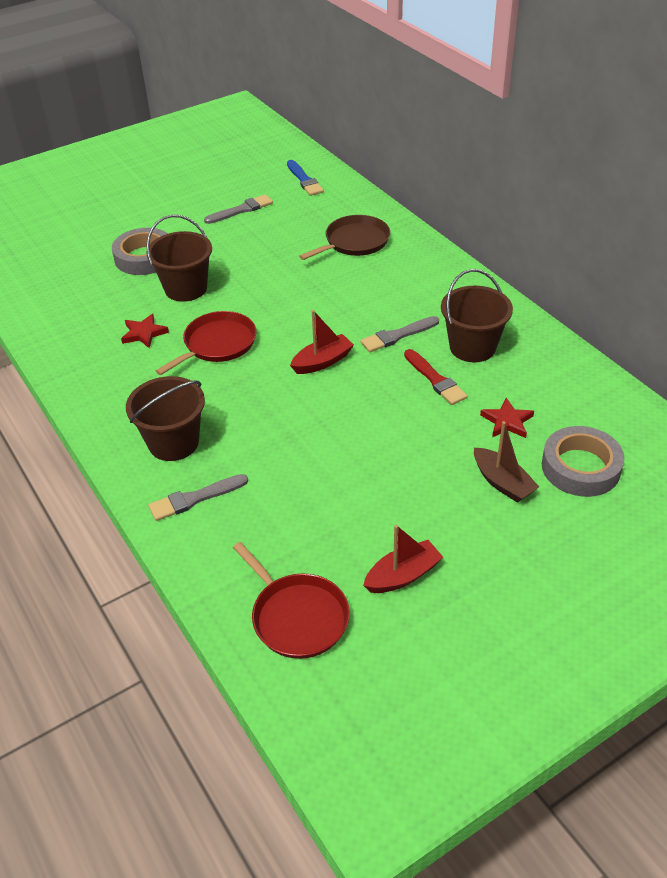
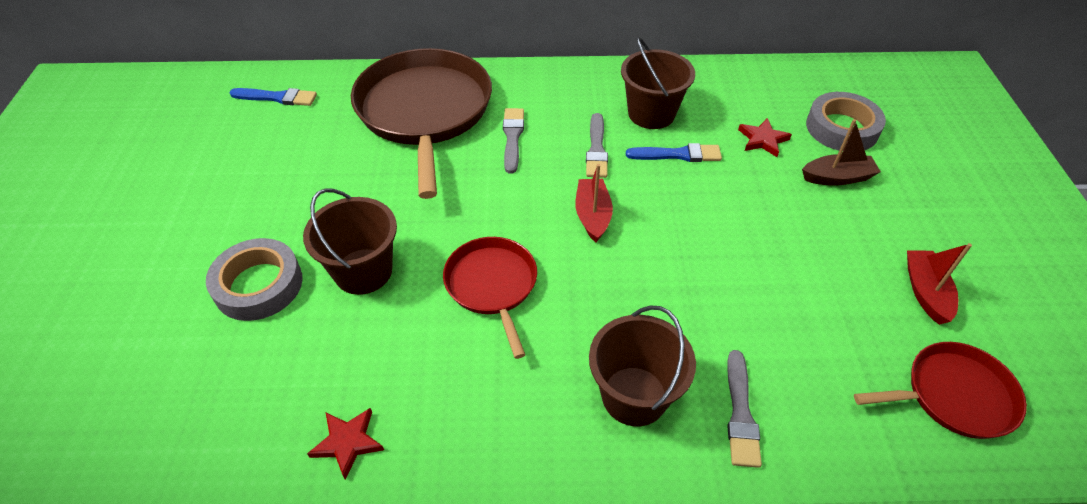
camera: 60 degrees left, 5 degrees up
red star [121,314,169,348] -> red star moved to [307,408,384,479]
grey brush [204,194,273,224] -> grey brush moved to [503,108,524,174]
brown pan [299,215,390,260] -> brown pan [351,48,492,199], size x1.85
red brush [404,349,468,405] -> blue brush [626,143,722,162]

